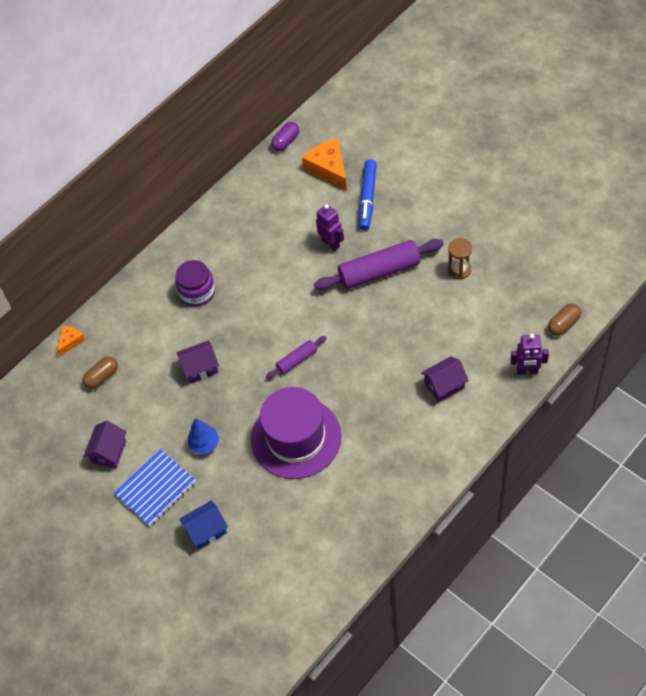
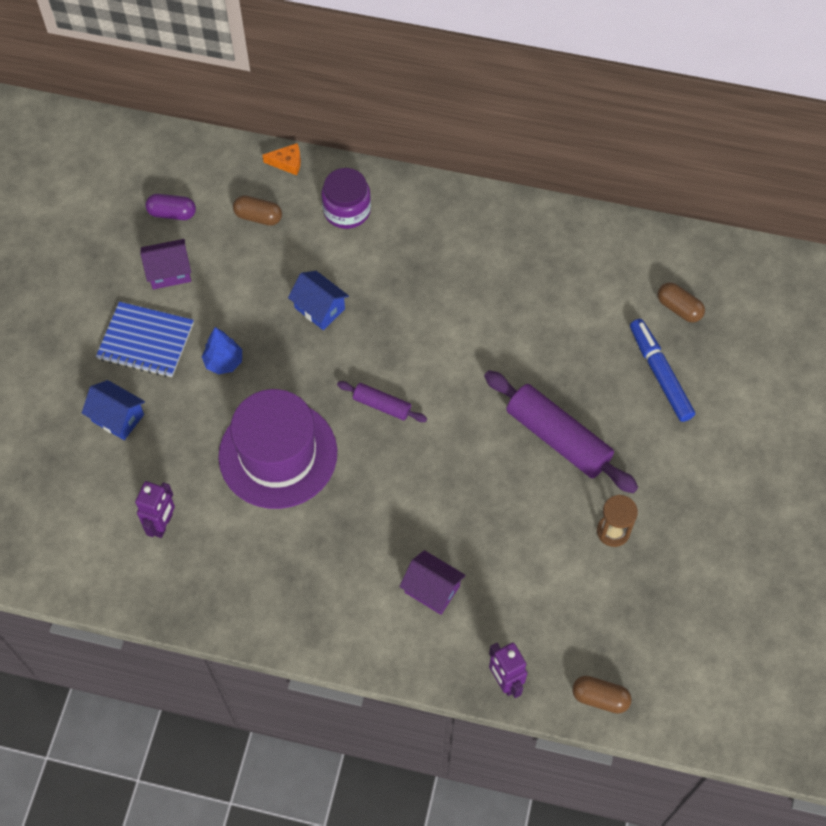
camera: 55 degrees right, 5 degrees up
purple jar [175,260,215,307] -> purple jar moved to [321,168,371,229]
purple house [176,341,219,383] -> blue house [288,271,349,330]
purple capsule [271,122,299,152] -> purple capsule moved to [145,194,196,220]
orange cheese [302,139,347,191] -> brown capsule [657,282,705,323]
purple robot [316,204,344,251] -> purple robot moved to [135,481,175,538]
blue marker [359,159,377,230] -> blue marker turned 90 degrees clockwise [630,319,695,422]

